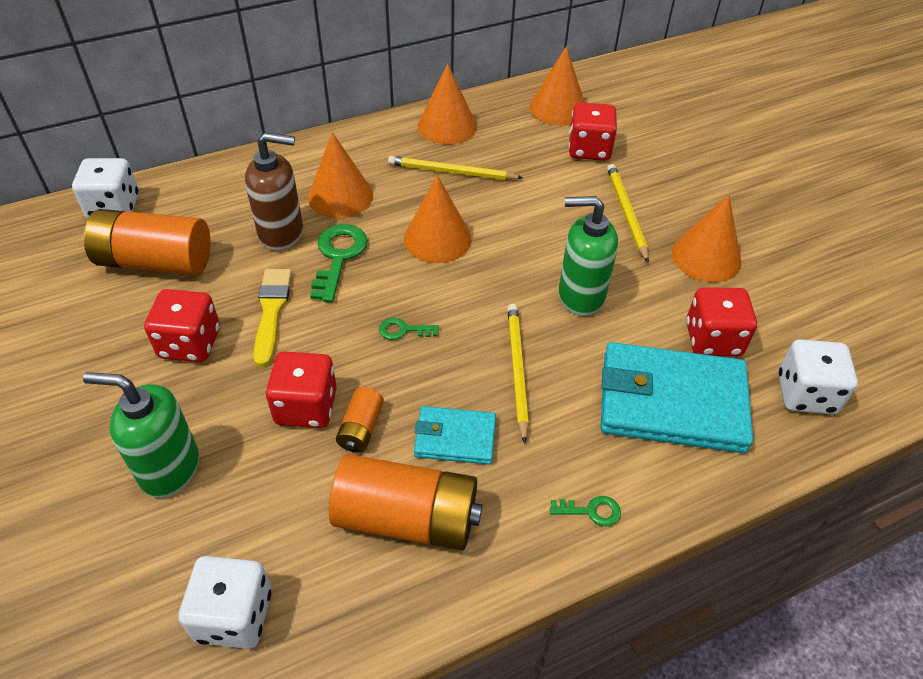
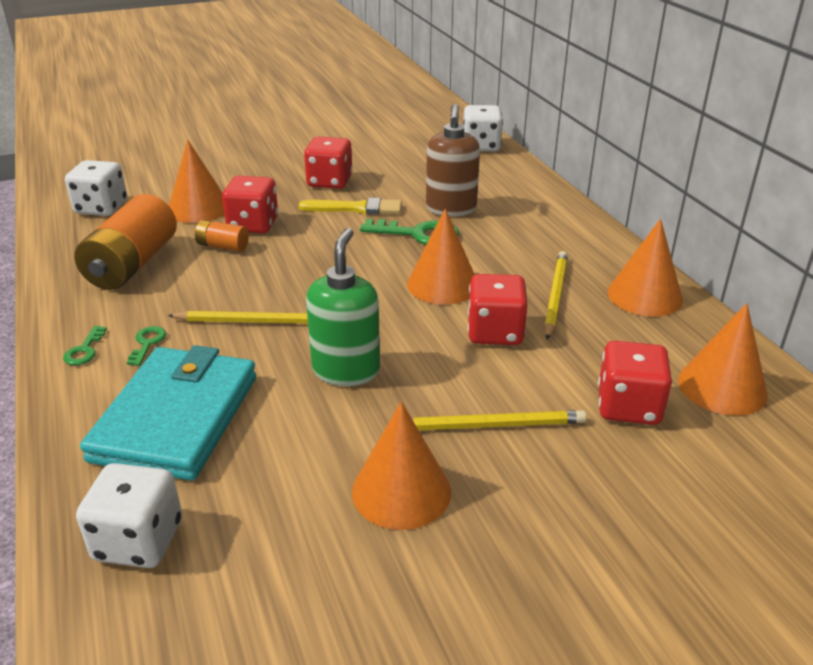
camera: 95 degrees right, 15 degrees down
green soap dispenser [83,372,199,498] -> none
orange battery [84,209,211,275] -> none
orange cone [308,132,373,218] -> orange cone moved to [169,140,225,223]
green key [379,318,439,340] -> green key moved to [127,326,166,366]
turquoise wallet [414,406,496,465] -> none
red dice [686,287,757,356] -> red dice moved to [468,274,528,345]

